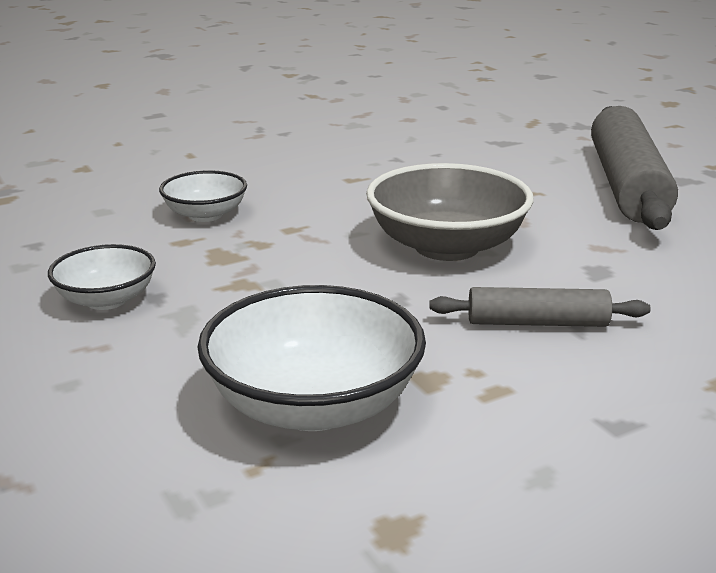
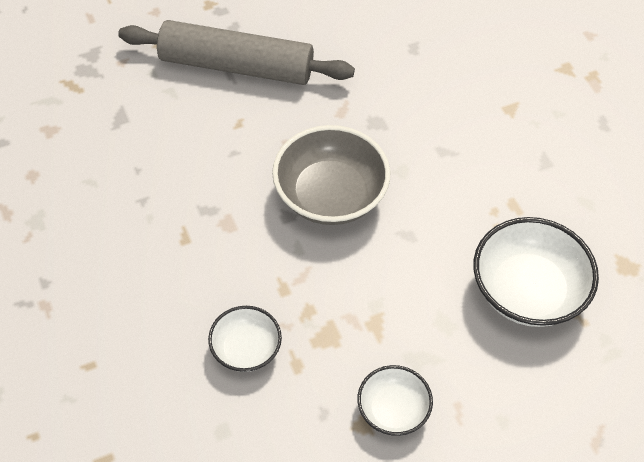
camera: 85 degrees left, 30 degrees up
grey rolling pin [429,287,651,327] -> none

